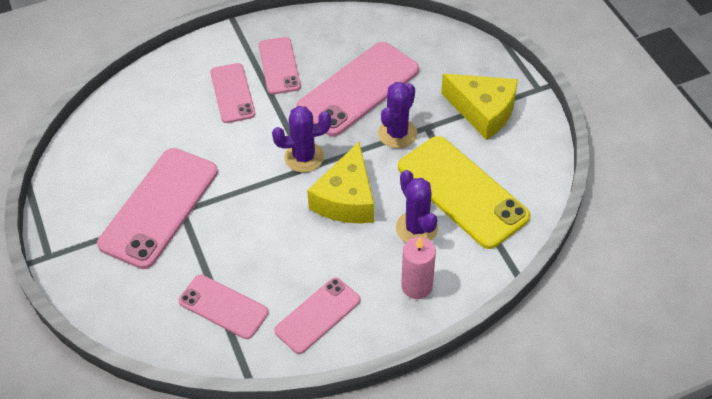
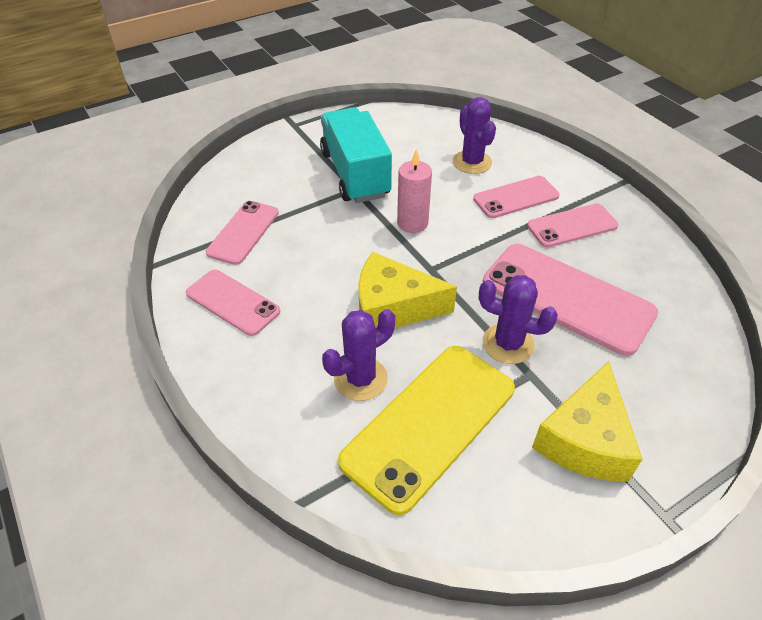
camera: 80 degrees right, 5 degrees down
pink phone [97,148,218,269] -> turquoise truck [320,108,392,203]
purple cactus [272,106,331,173] -> purple cactus moved to [453,97,496,174]
pink candle [401,237,436,299] -> pink candle moved to [397,149,432,233]

